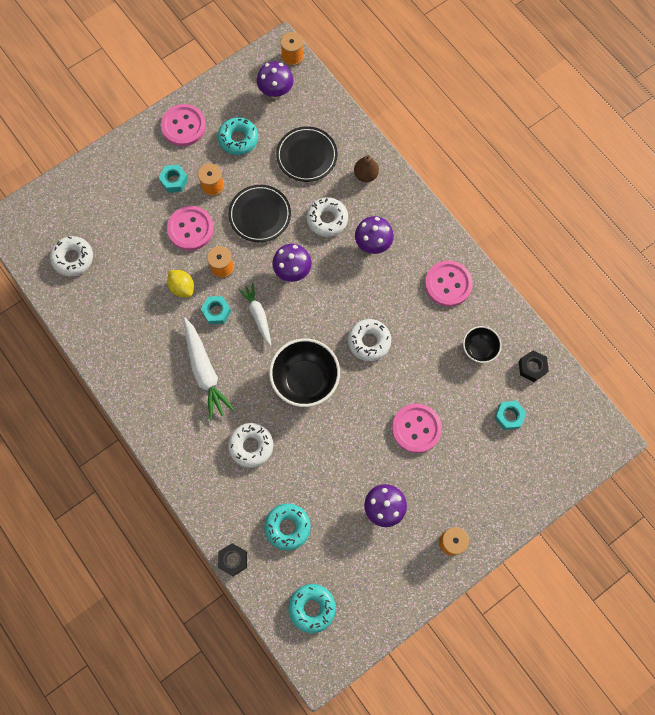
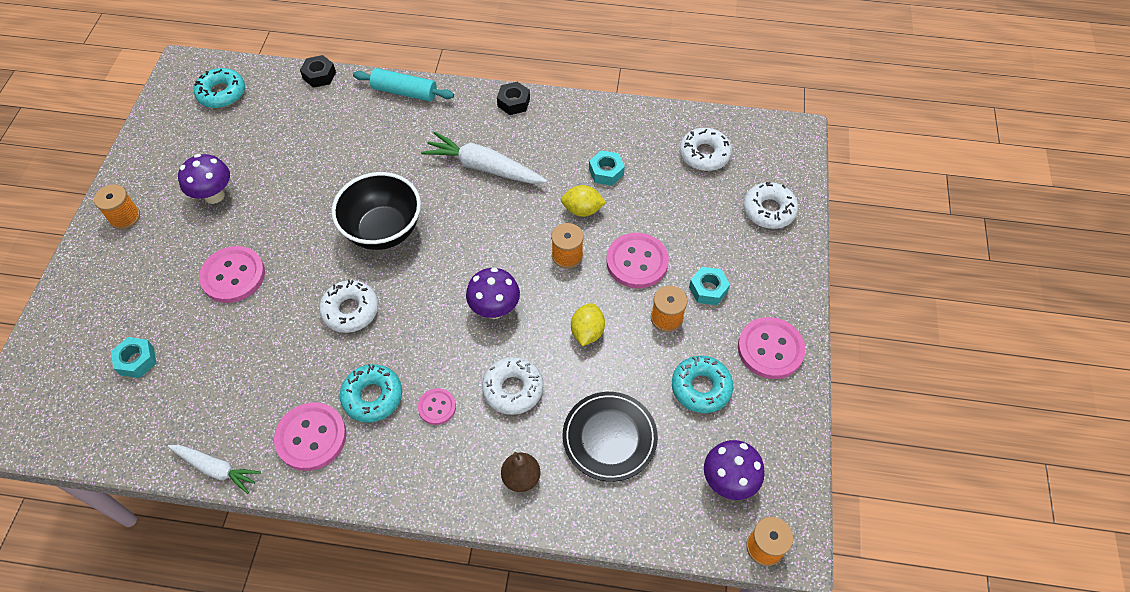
camera: 135 degrees right, 15 degrees down
turquoise nut [201,296,231,324] -> turquoise nut moved to [589,150,625,186]
black plate [228,185,291,242] -> yellow lemon [571,303,605,346]
white donut [228,423,273,468] -> white donut moved to [743,182,798,229]
white carrot [238,283,271,346] -> white carrot moved to [168,445,261,494]
turquoise donut [264,503,311,551] -> turquoise donut moved to [340,364,402,423]
purple mushroom [355,216,394,254] -> pink button [418,388,456,425]
black bowl [463,326,502,363] -> none
black nut [519,350,549,382] -> black nut moved to [497,82,530,115]
none -> turquoise rolling pin [353,68,454,102]

